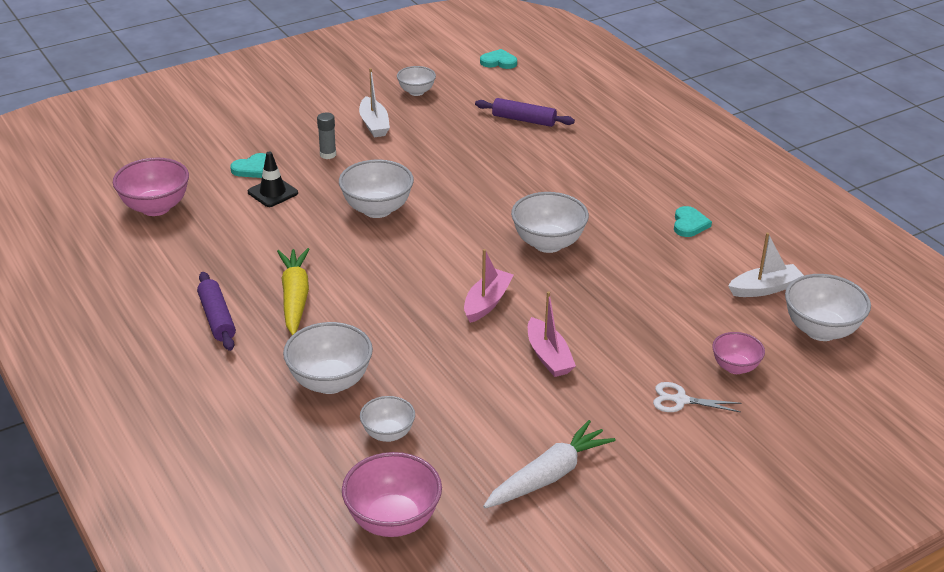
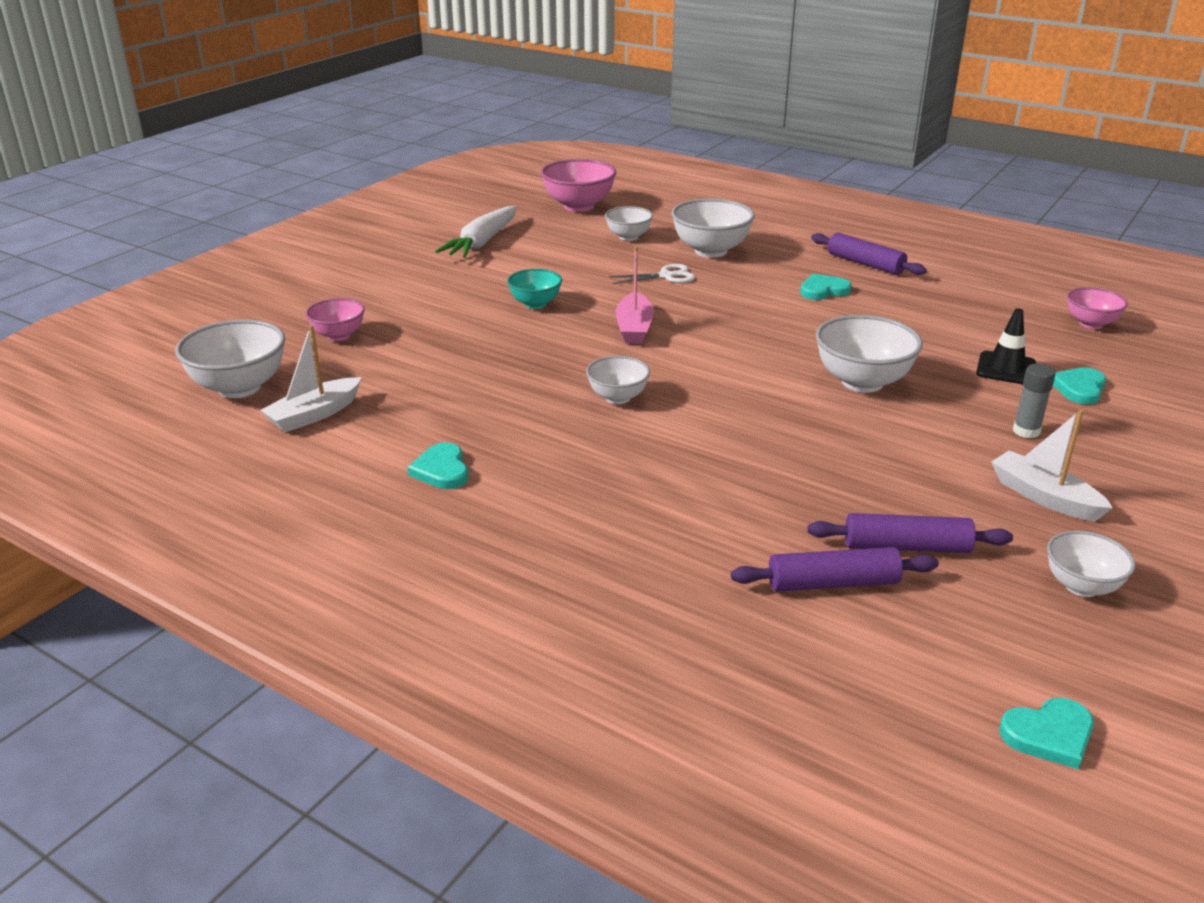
camera: 155 degrees right, 5 degrees down
pink bowl [113,158,189,216] -> pink bowl [1067,287,1128,329], size x0.60
yellow carrot [277,248,309,335] -> turquoise heart [800,274,851,300]
white bowl [511,192,589,253] -> white bowl [586,356,650,404], size x0.60
pink boat [528,291,576,377] -> turquoise bowl [507,269,562,309]
white scissors [653,382,741,412] -> white scissors moved to [609,264,695,284]
none -> purple rolling pin [807,513,1013,553]

